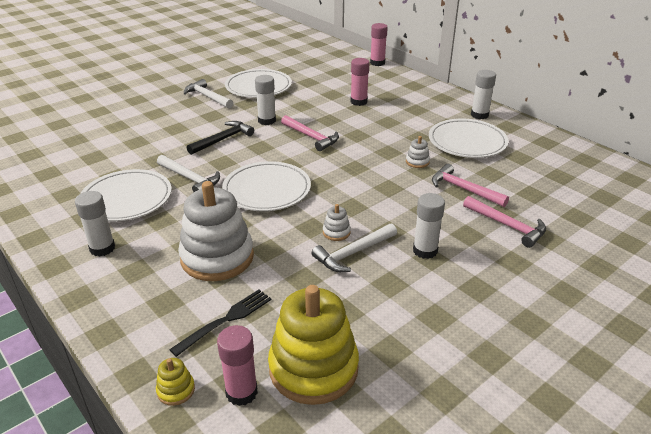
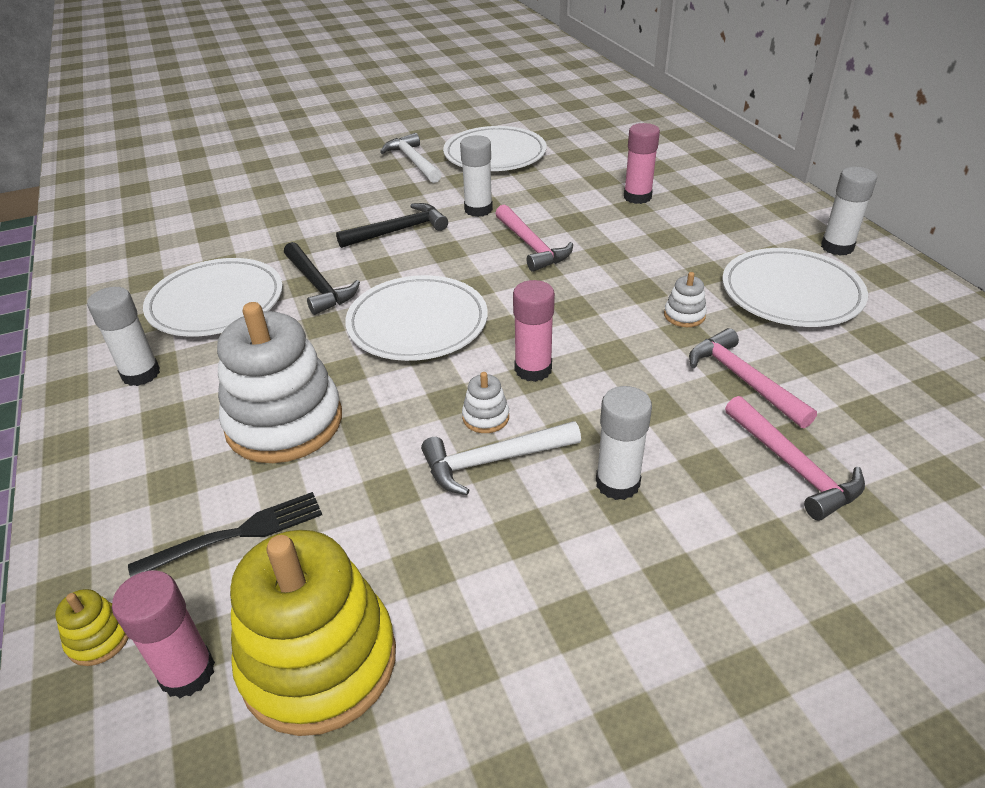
camera: 20 degrees right, 5 degrees up
white hammer [157,155,220,192] -> black hammer [284,242,360,315]
pink glue stick [370,23,388,66] -> pink glue stick moved to [513,280,555,382]

